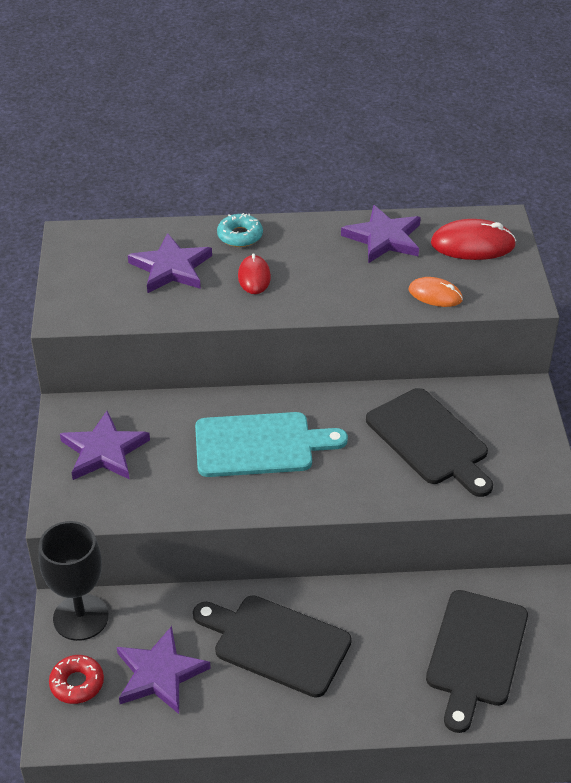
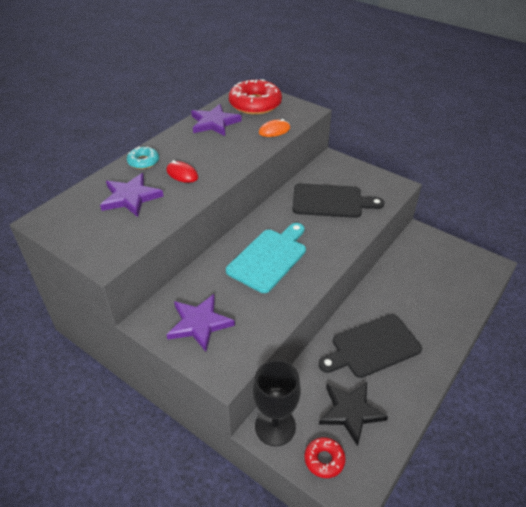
camera: 50 degrees left, 0 degrees up
purple star [117,626,211,714] -> black star [319,382,388,446]
black cutting board [426,590,528,733] -> none
red mouse [431,219,516,260] -> red donut [229,79,282,115]

